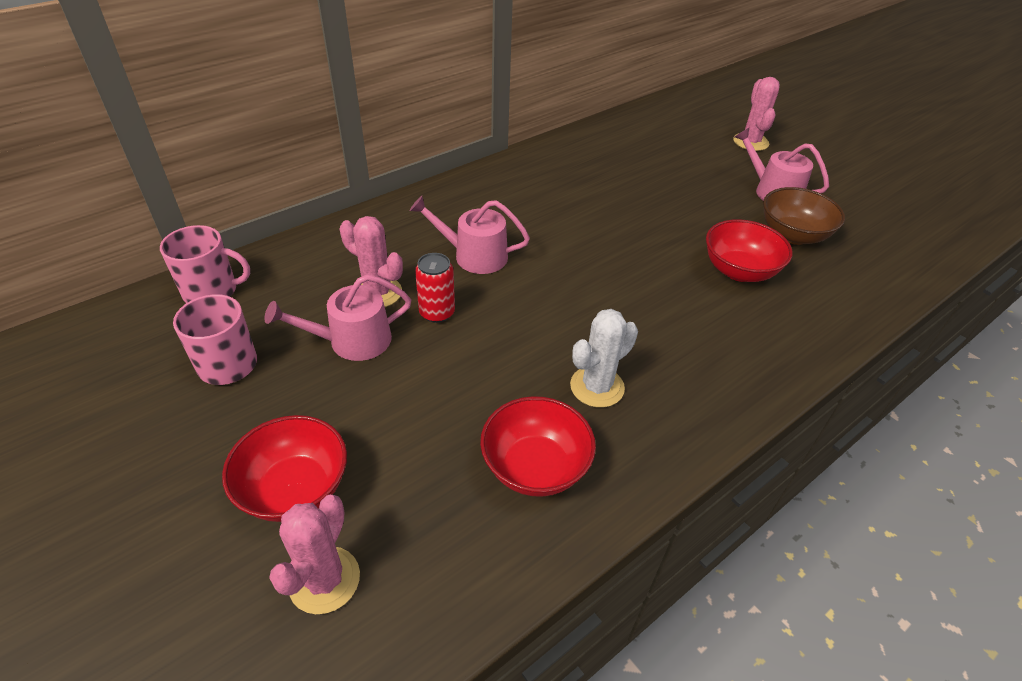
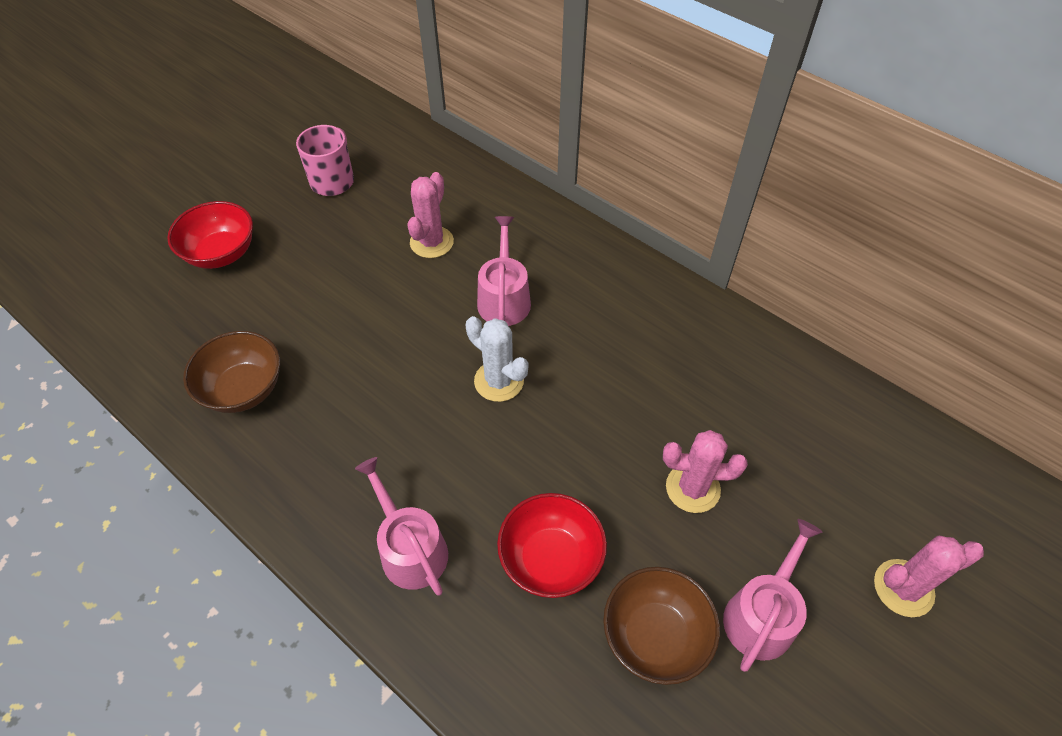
camera: 80 degrees right, 10 degrees up
pink mug [160,225,250,303] -> none
pink watering can [264,274,411,361] -> pink watering can moved to [355,457,448,596]
pink cactus [269,494,360,614] -> pink cactus moved to [663,430,748,513]
red can [415,253,455,323] -> none
red bowl [480,396,596,497] -> brown bowl [183,331,280,413]
white cactus [570,309,638,408] -> white cactus moved to [466,316,528,402]

